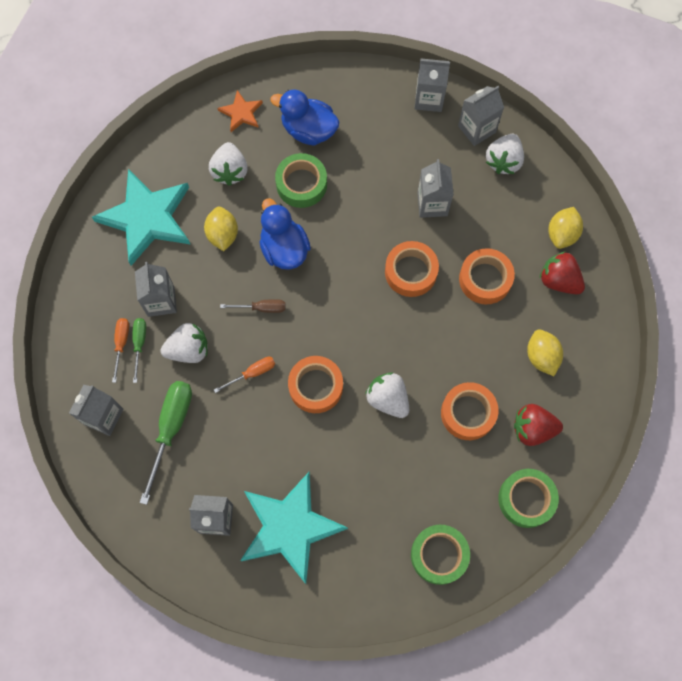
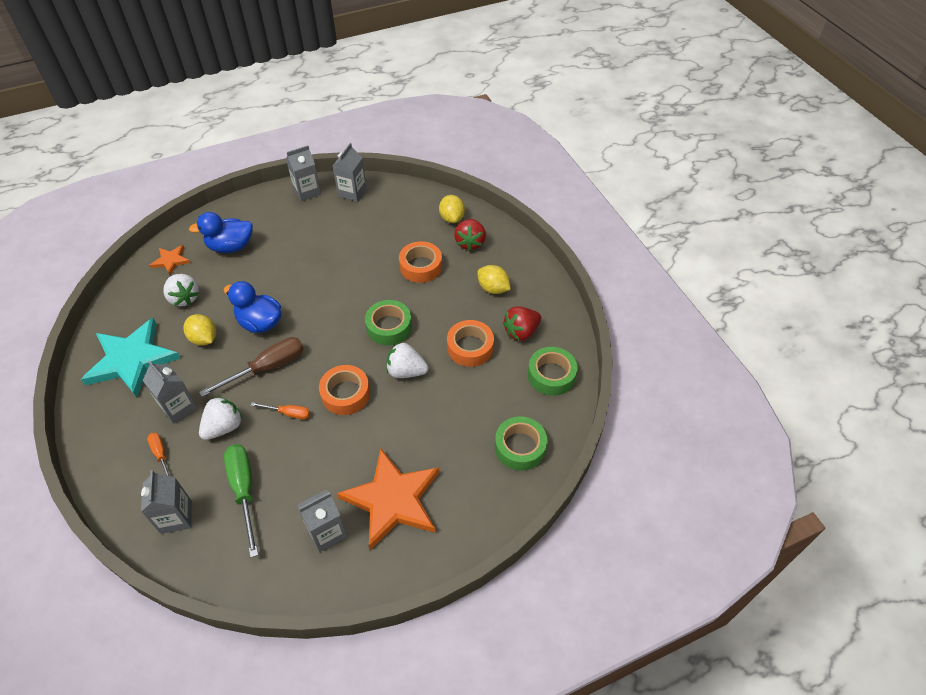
camera: 35 degrees left, 20 degrees down
green screwdriver [132,318,146,383] -> none
orange screwdriver [214,357,275,393] -> orange screwdriver turned 75 degrees clockwise [250,402,310,419]
brown screwdriver [220,299,285,313] -> brown screwdriver [199,337,304,397], size x1.85
turquoise star [240,472,348,584] -> orange star [337,448,439,550]
green tape [275,153,327,208] -> green tape moved to [365,300,412,345]
orange tape [385,241,439,297] -> none
grey carton [417,159,454,218] -> none
white strawberry [486,134,524,174] -> none
red strawberry [539,251,585,294] -> red strawberry turned 90 degrees counterclockwise [454,219,486,251]

